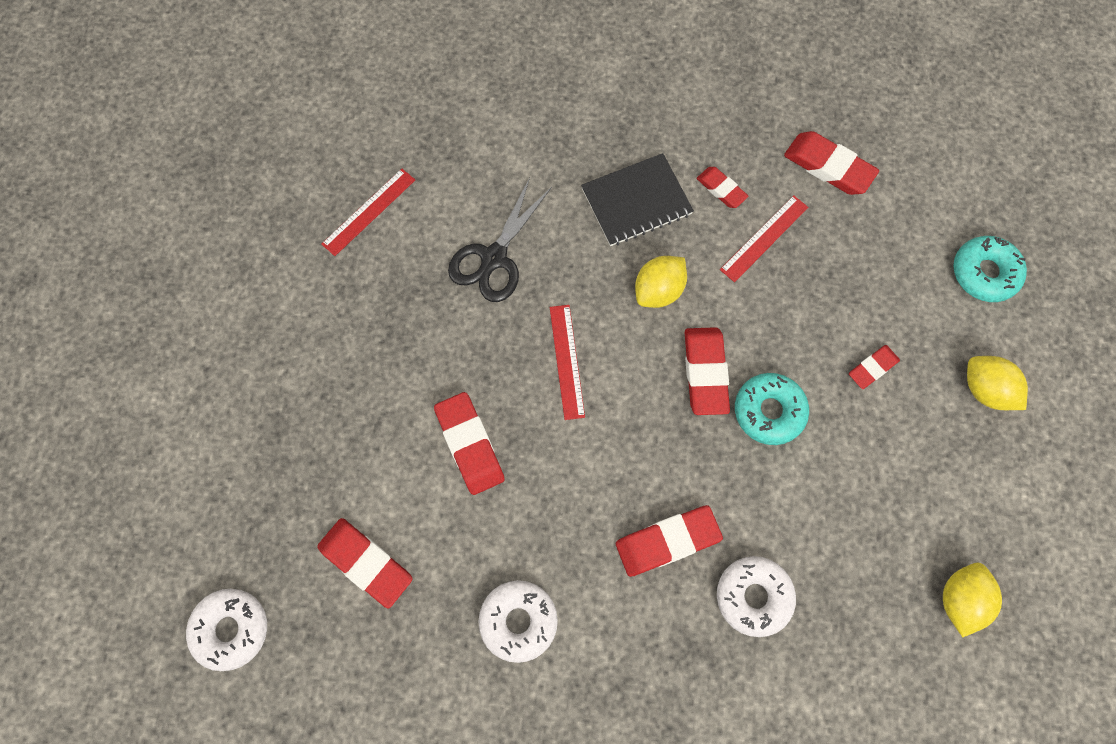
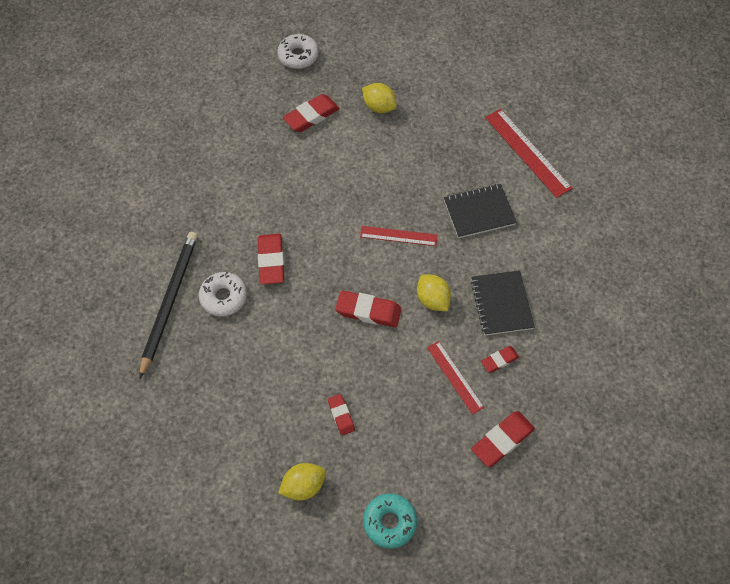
camera: 105 degrees right, 10 degrees down
red ruler [321,169,415,256] -> red ruler [485,109,572,198], size x1.60
red eraser [434,392,505,495] -> none
black scissors [448,177,552,302] -> black notebook [444,184,517,238]
white donut [478,580,558,663] -> none
turquoise donut [735,373,809,445] -> none
yellow lemon [943,563,1002,637] -> yellow lemon moved to [362,83,397,113]
none -> black pencil [139,232,198,379]

